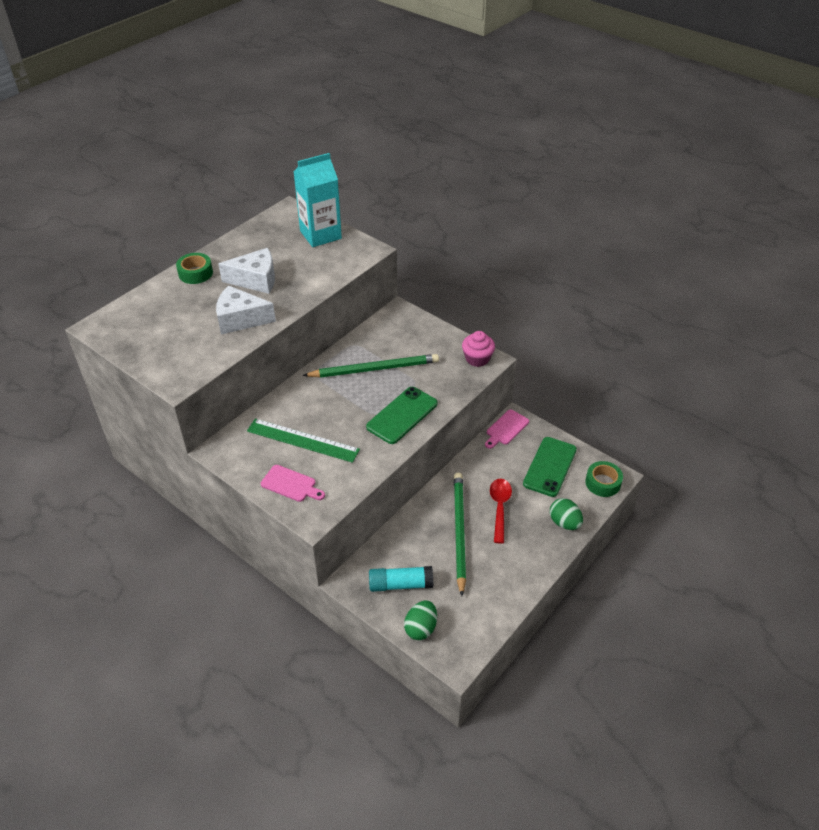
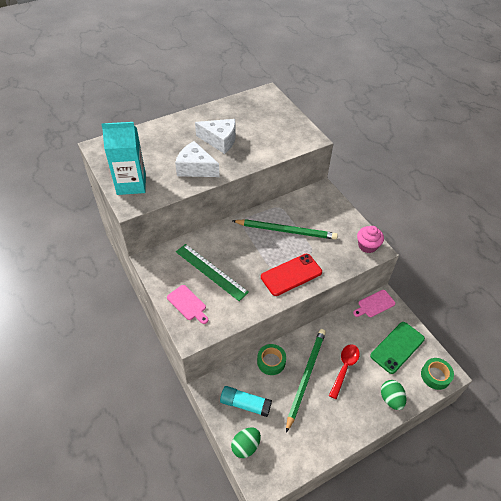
camera: 20 degrees right, 5 degrees up
green tape [176,253,213,284] -> green tape moved to [257,344,286,375]
turquoise carton [294,153,342,247] -> turquoise carton moved to [101,122,146,195]
green phone [366,387,438,444] -> red phone [261,254,322,296]

